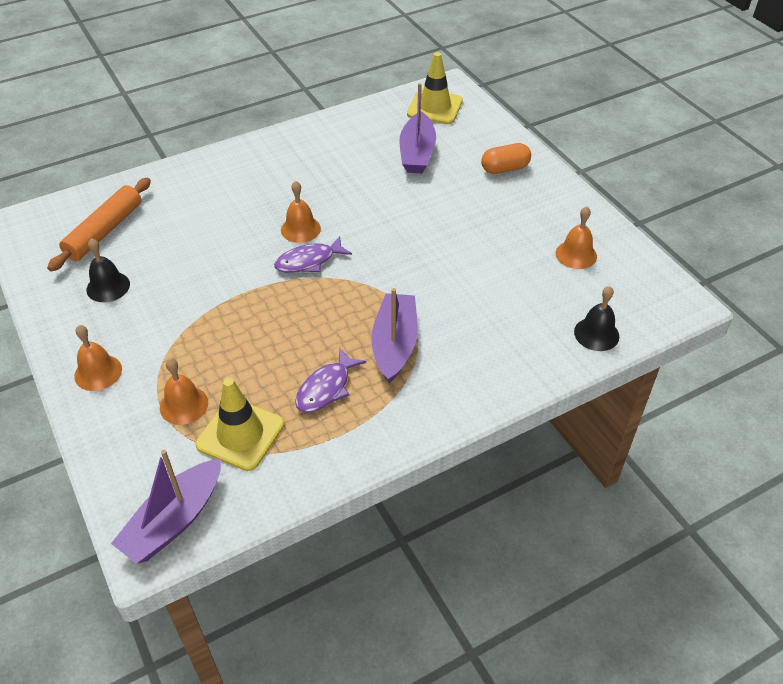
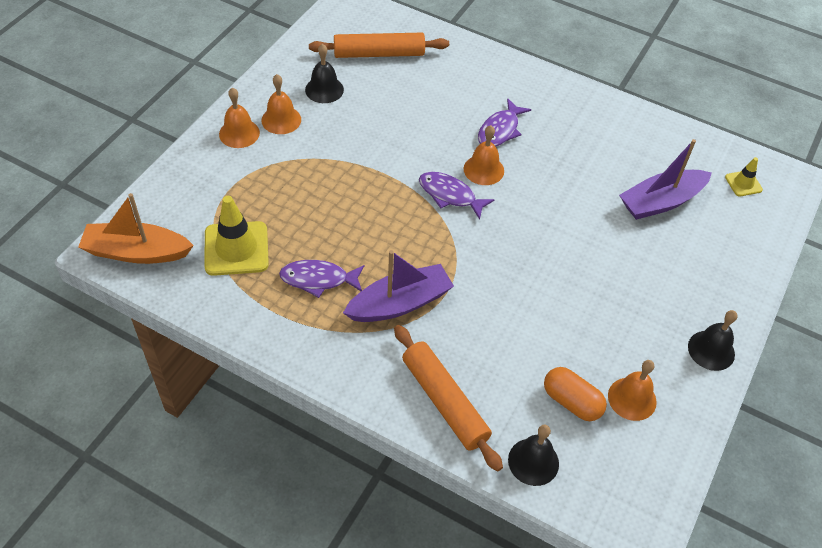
camera: 55 degrees right, 5 degrees up
purple boat [111,449,221,564] -> orange boat [78,193,194,264]
orange bell [160,358,208,425] -> orange bell moved to [262,74,301,134]
yellow traffic cone [407,52,463,124] -> yellow traffic cone [725,157,763,197], size x0.52
orange capsule [481,143,531,174] -> orange capsule moved to [544,367,607,421]
none -> orange rolling pin [394,325,503,471]
none -> purple fish [478,98,531,146]
none -> black bell [688,310,737,371]

